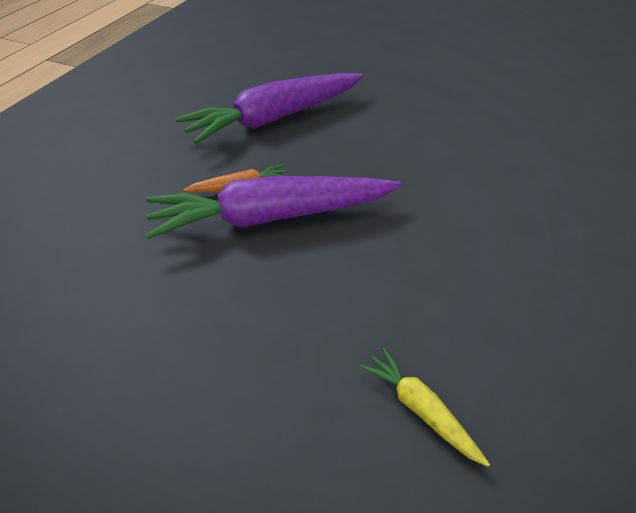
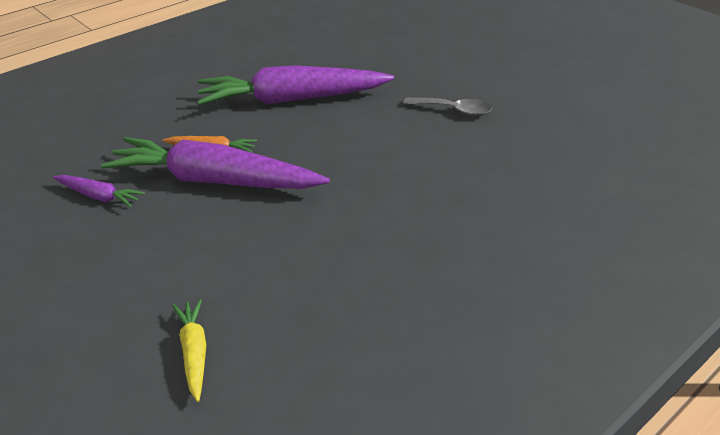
camera: 25 degrees right, 5 degrees down
none -> purple carrot [53,175,145,207]
none -> grey spoon [404,97,492,116]

